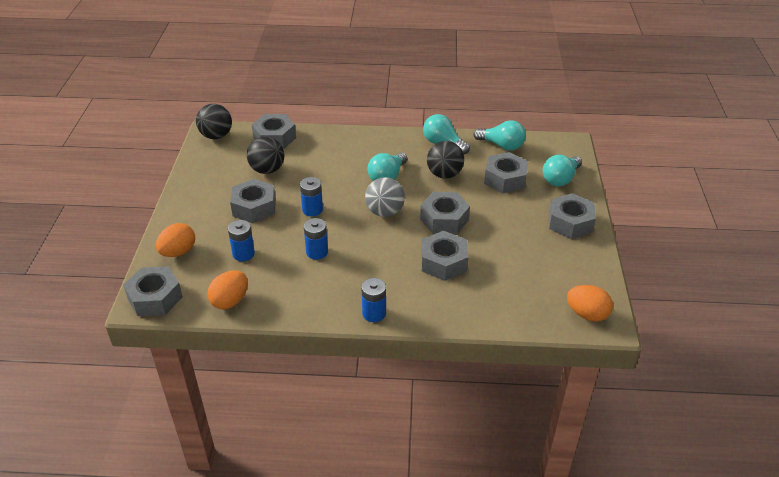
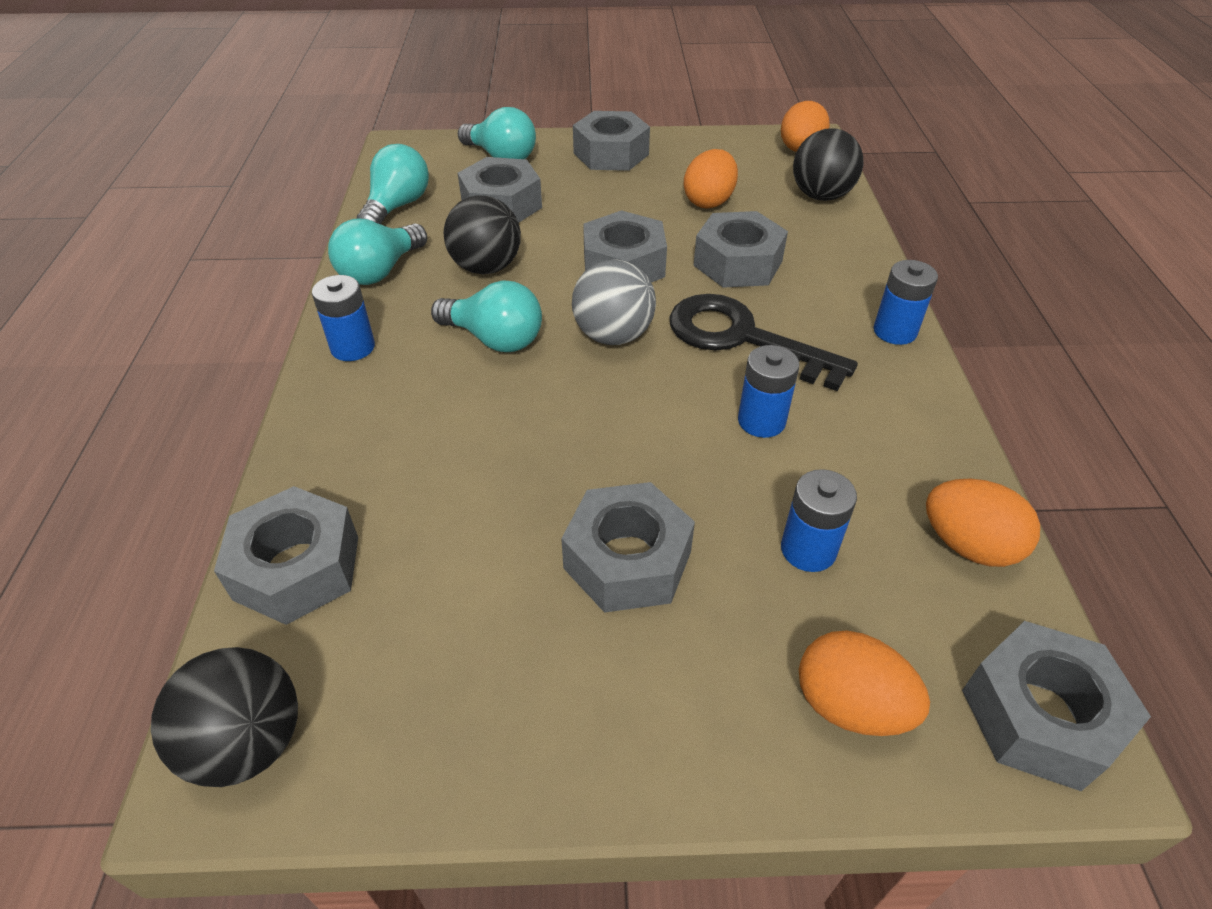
camera: 95 degrees left, 5 degrees up
black ball [247,137,284,174] -> black ball moved to [793,128,863,201]
blue battery [300,177,323,216] -> blue battery moved to [312,275,375,361]
none -> black key [669,294,858,391]
none -> orange egg [684,149,738,208]

